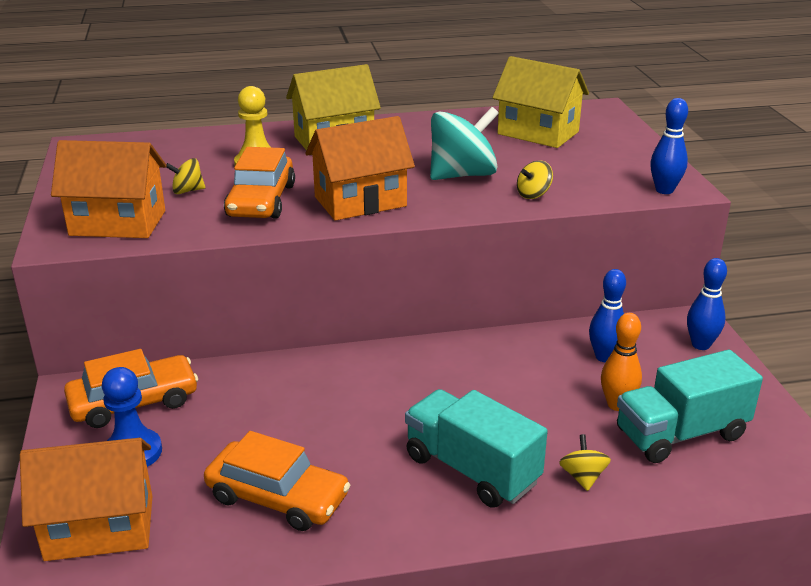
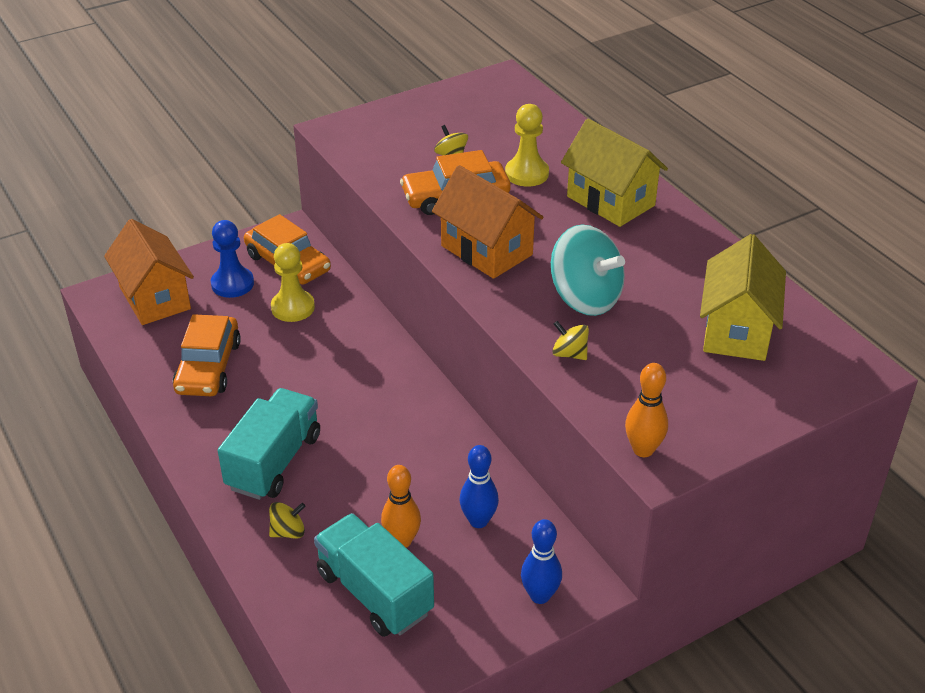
camera: 70 degrees right, 10 degrees up
orange house [51,140,166,238] -> none
blue bowling pin [650,98,688,194] -> orange bowling pin [625,363,668,457]
none -> yellow pawn [271,243,315,322]

